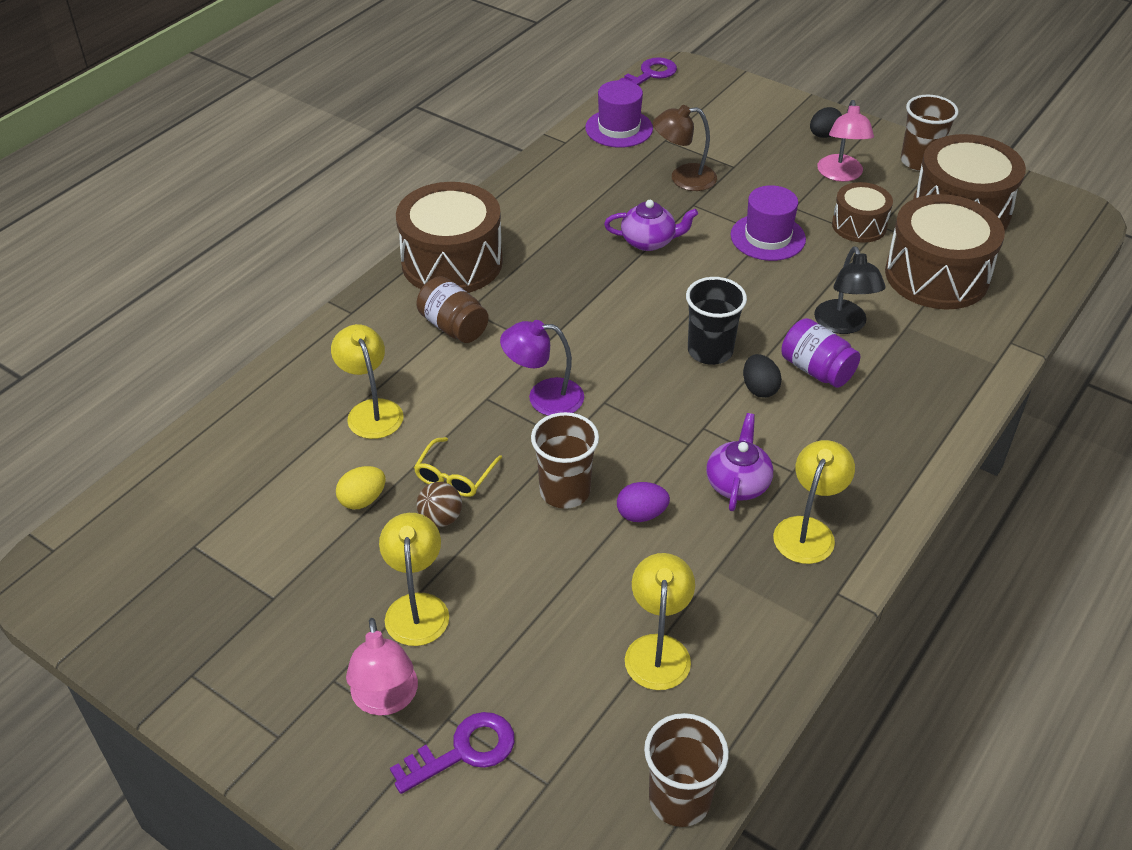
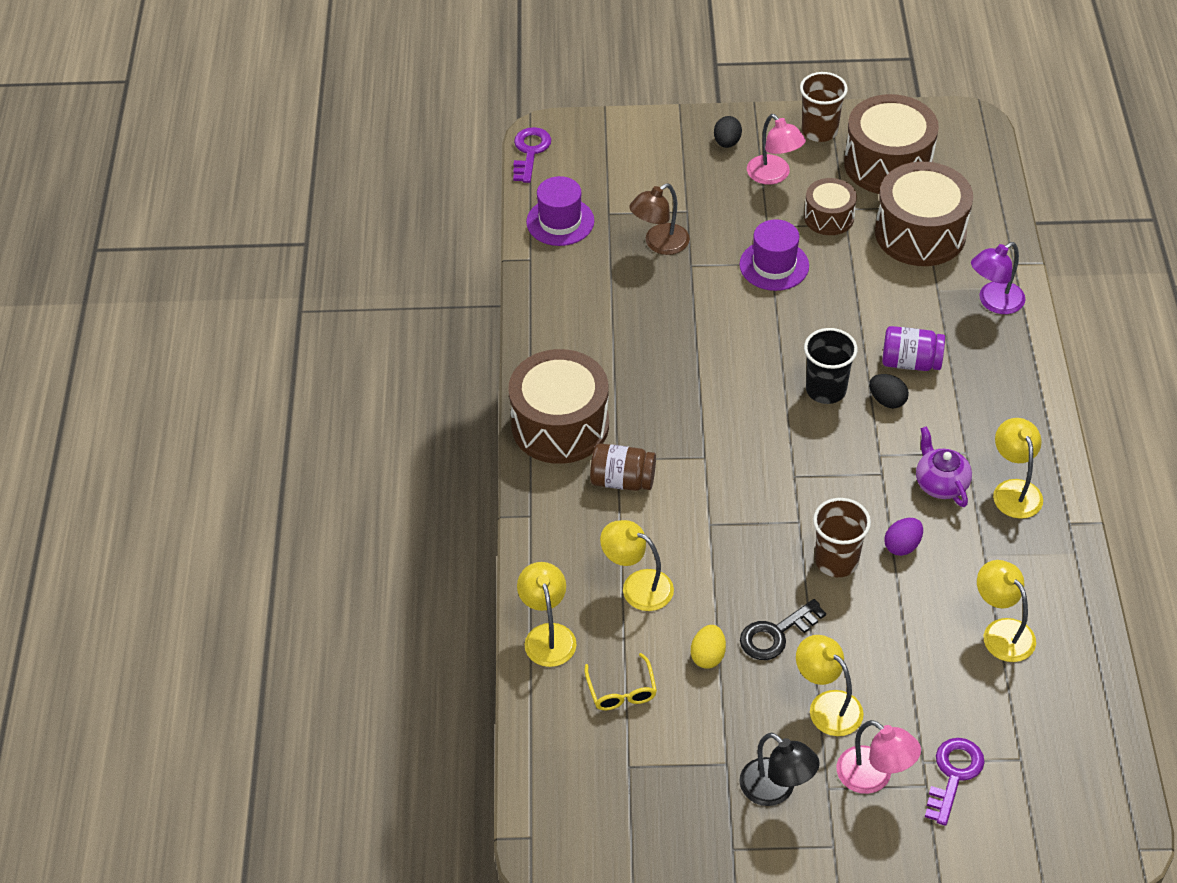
camera: 35 degrees left, 5 degrees up
yellow glasses [414,437,502,497] -> yellow glasses moved to [584,653,657,710]
brown ball [417,482,462,527] -> black key [740,599,826,660]
purple lamp [500,320,584,416] -> purple lamp moved to [971,242,1025,314]
purple teapot [604,200,698,251] -> none
brown cup [644,713,729,827] -> none
black lamp [814,246,885,334] -> black lamp moved to [739,732,820,806]
none -> yellow lamp [517,562,577,667]

